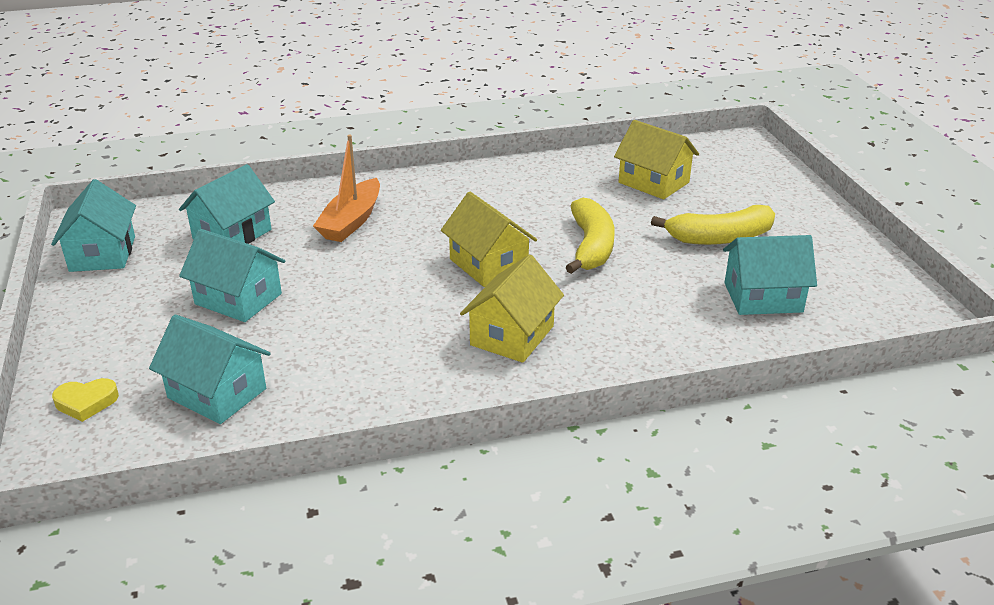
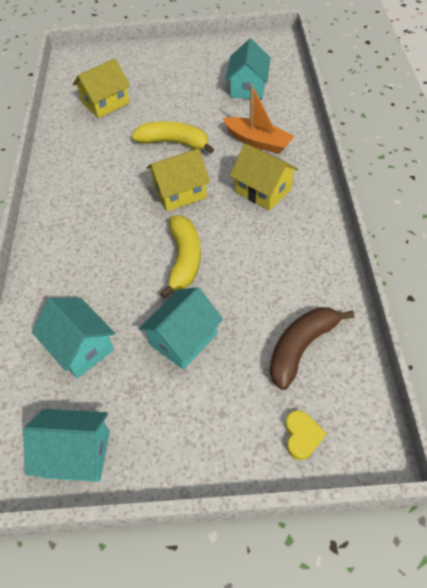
camera: 75 degrees left, 20 degrees up
turquoise house [149,315,271,424] -> brown banana [270,307,354,390]
orange boat [313,135,380,242] -> orange boat moved to [222,84,294,154]
yellow banana [651,205,775,245] -> yellow banana moved to [160,215,201,299]

